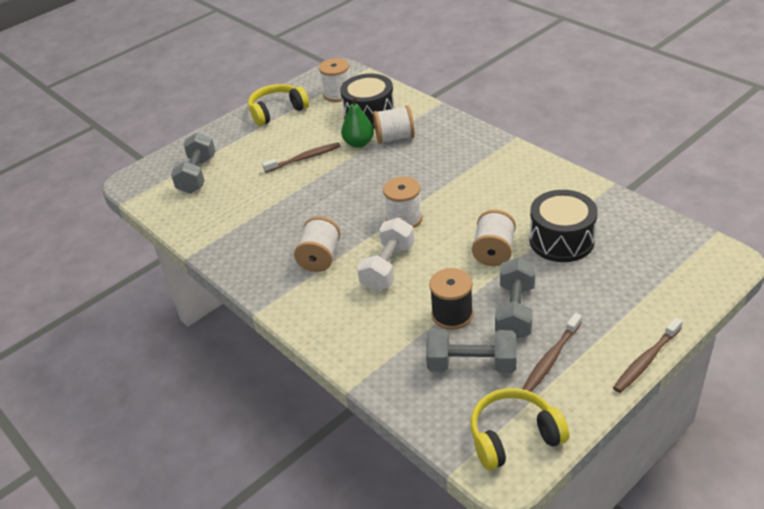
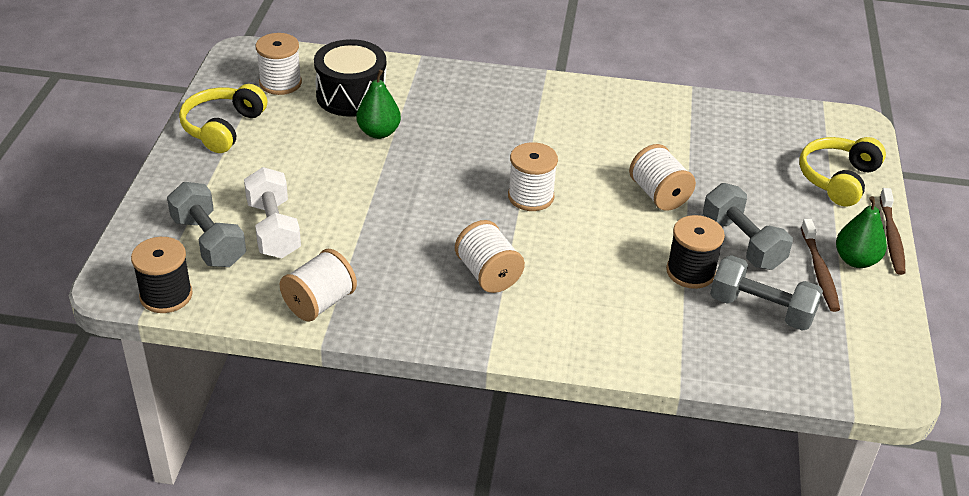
camera: 45 degrees left, 0 degrees up
brown toothbrush [262,142,341,173] -> none
white dumbbell [357,218,415,291] -> white dumbbell moved to [244,167,301,258]
white spool [373,105,415,144] -> white spool moved to [279,249,357,322]
grey dumbbell [426,329,517,373] -> grey dumbbell turned 60 degrees clockwise [710,255,823,331]
yellow headphones [470,388,569,470] -> yellow headphones moved to [799,137,886,207]
black drum [529,190,598,262] -> none
none -> black spool [131,237,193,313]
none -> green pear [836,196,887,268]

